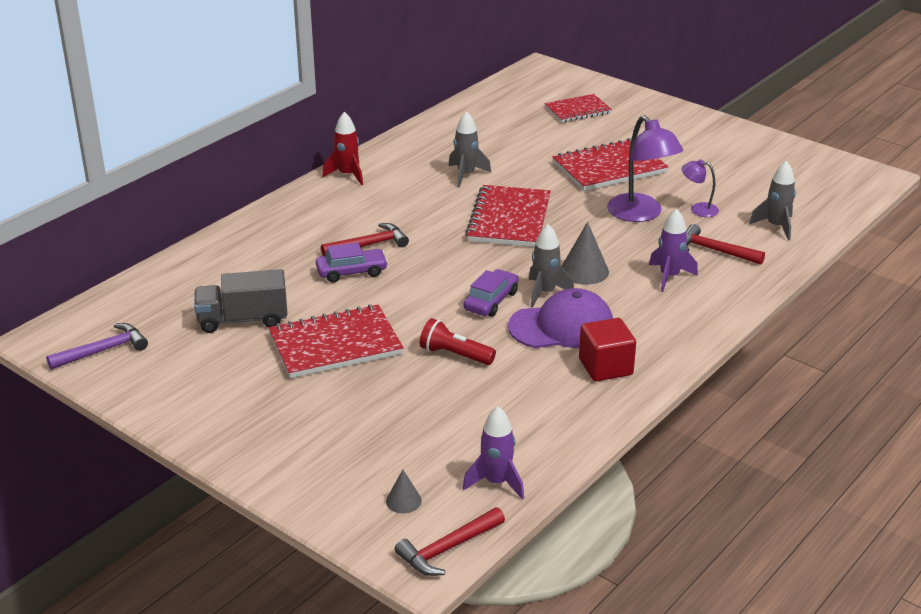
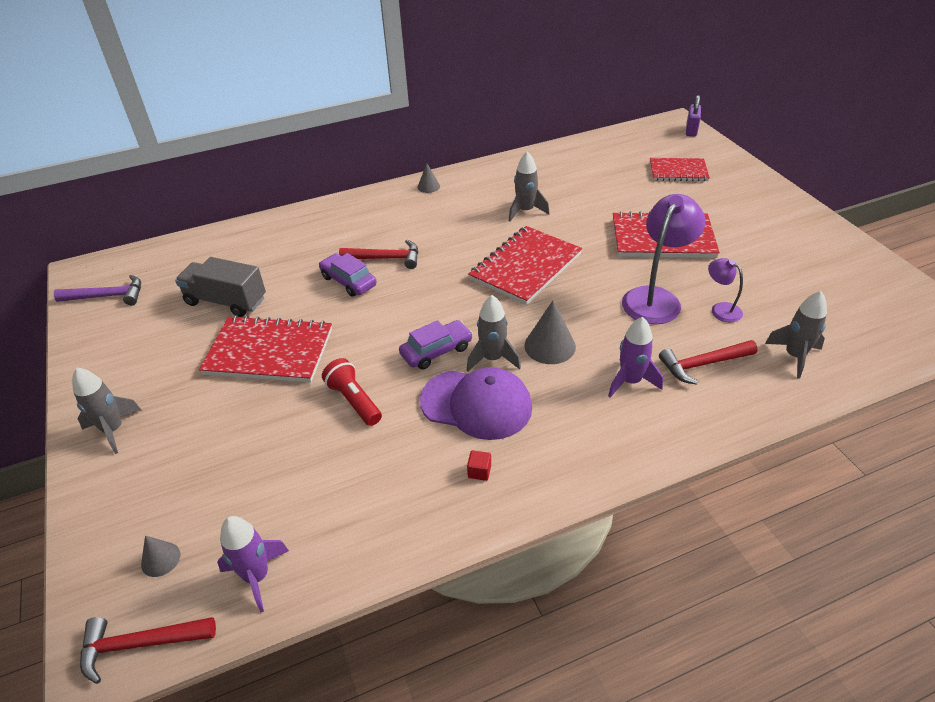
camera: 30 degrees right, 10 degrees up
purple car [316,243,388,283] -> purple car turned 150 degrees counterclockwise [319,253,377,297]
red rocket [322,112,363,185] -> grey cone [418,163,440,193]
red cube [579,318,636,381] -> red cube [467,450,491,481], size x0.43
purple lamp [607,115,683,222] -> purple lamp turned 150 degrees counterclockwise [622,194,705,324]
red hammer [686,224,765,265] -> red hammer turned 75 degrees counterclockwise [659,340,757,385]
none -> grey rocket [72,367,141,454]
none -> purple padlock [686,95,701,137]

